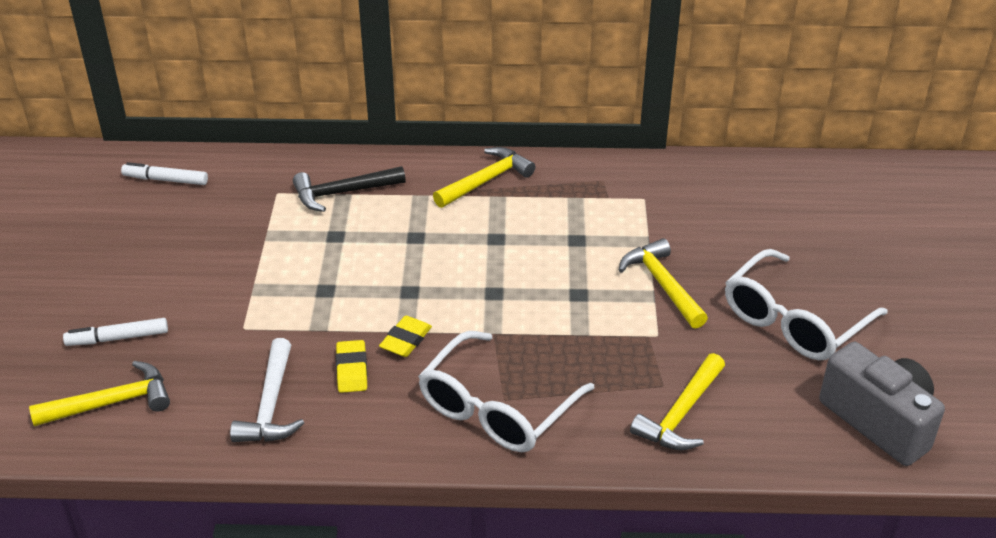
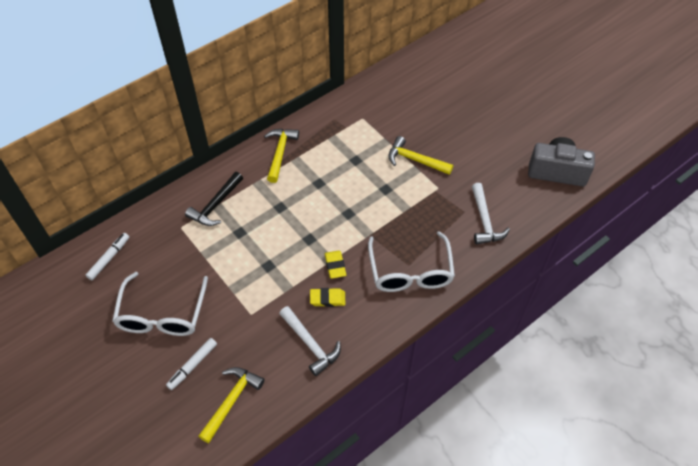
camera: 40 degrees left, 15 degrees up
white marker [121,162,208,185] -> white marker turned 150 degrees clockwise [85,233,129,280]
yellow eraser [336,340,368,393] -> yellow eraser turned 45 degrees counterclockwise [310,288,345,307]
yellow hammer [630,353,725,450] -> white hammer [472,183,510,244]
white glasses [725,249,888,361] -> white glasses moved to [112,272,208,336]

